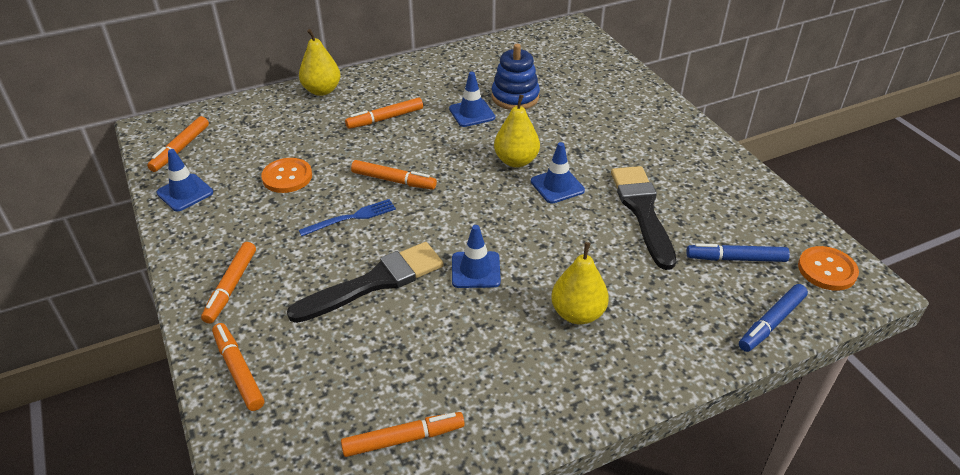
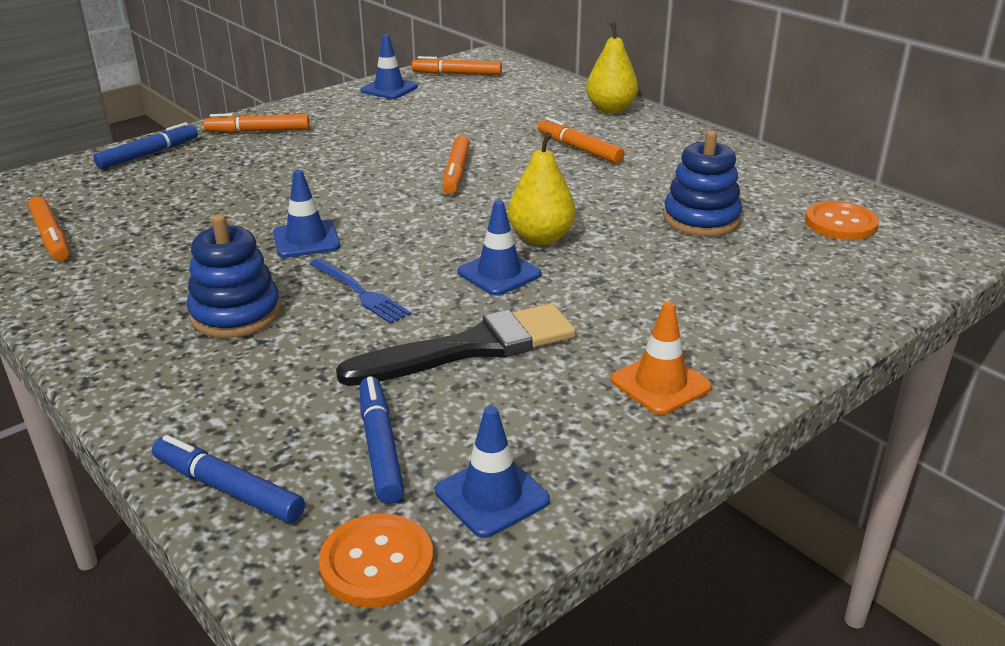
camera: 75 degrees right, 10 degrees down
orange marker [212,323,264,411] -> blue marker [93,122,198,170]
orange button [261,158,312,193] -> orange button moved to [805,201,879,240]
black brush [287,242,443,323] -> none
blue fork [299,199,396,236] -> blue fork moved to [310,259,411,324]
blue traffic cone [449,72,495,127] -> blue traffic cone moved to [435,406,550,538]
yellow pear [551,242,609,324] -> blue stacking toy [187,214,281,338]
none -> orange traffic cone [611,301,712,415]

